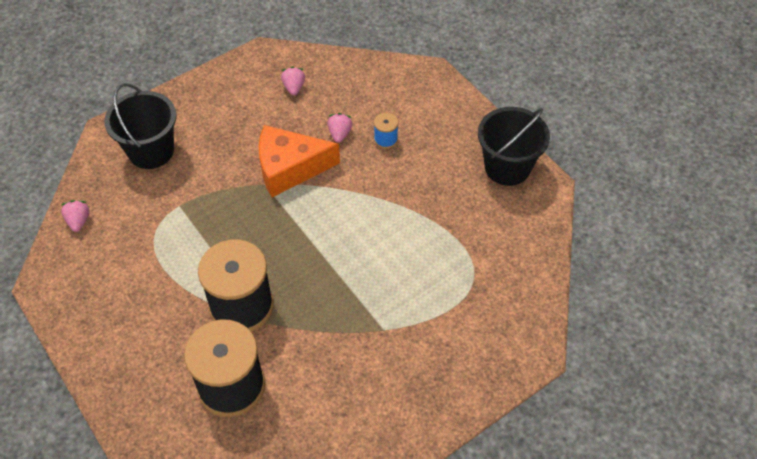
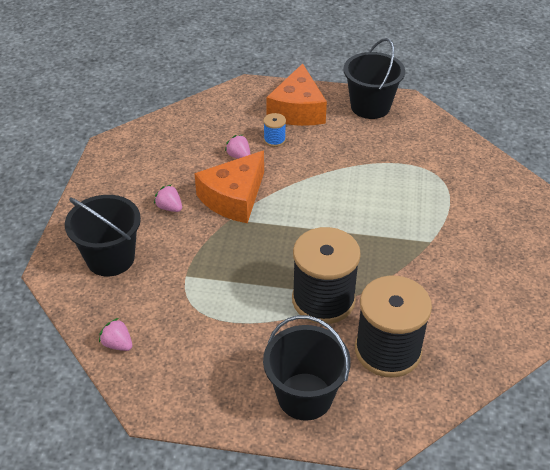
camera: 45 degrees left, 10 degrees down
pink strawberry [281,66,305,95] -> pink strawberry moved to [154,184,182,212]
none -> black bucket [263,315,351,421]
none -> orange cheese [266,63,327,126]

